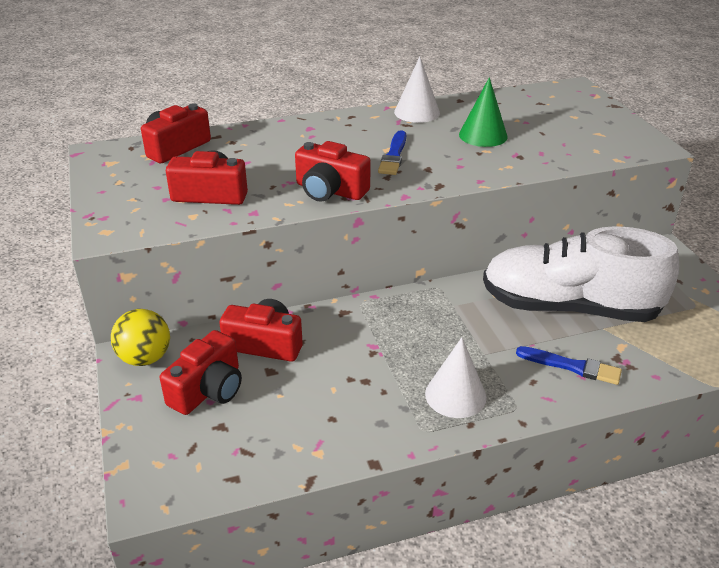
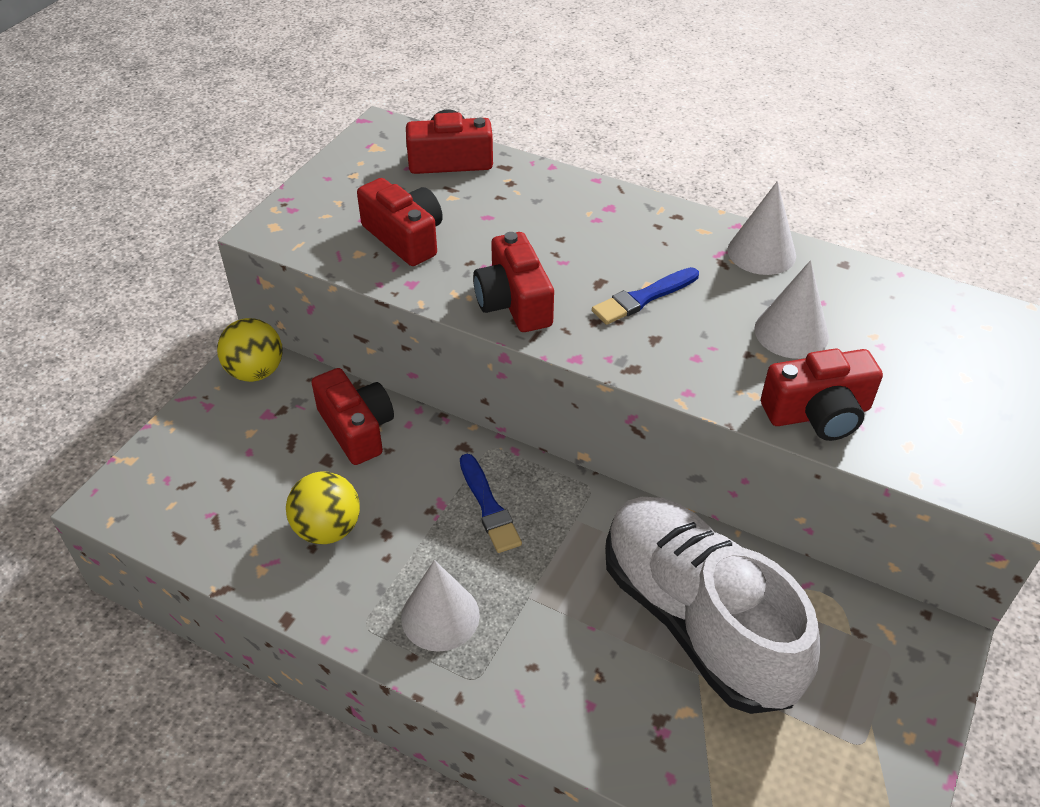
camera: 45 degrees right, 10 degrees up
red camera [160,330,242,415] -> red camera moved to [761,348,883,441]
green cone [459,77,507,147] -> white cone [754,260,829,359]
blue brush [516,346,622,385] -> blue brush moved to [460,454,522,553]
none -> yellow ball [286,471,360,544]

